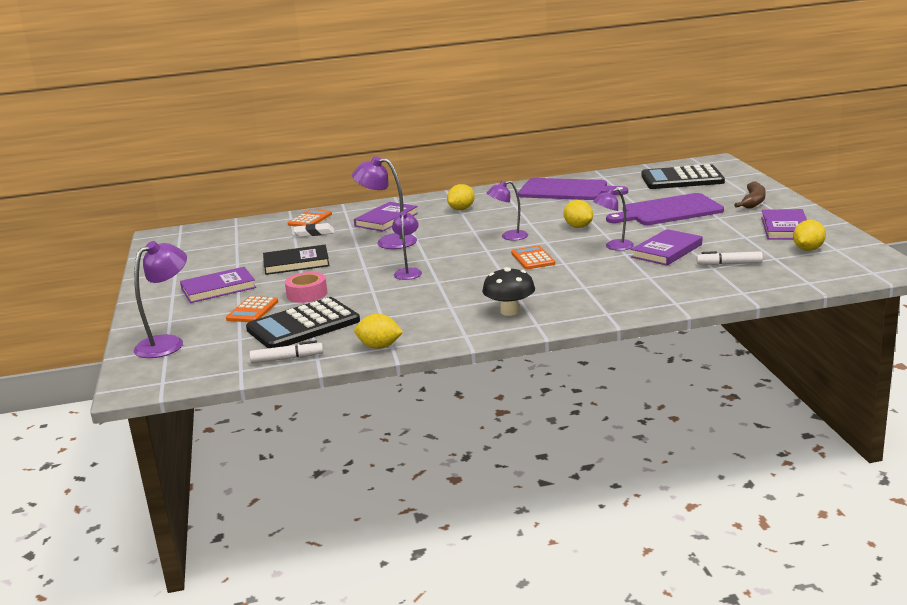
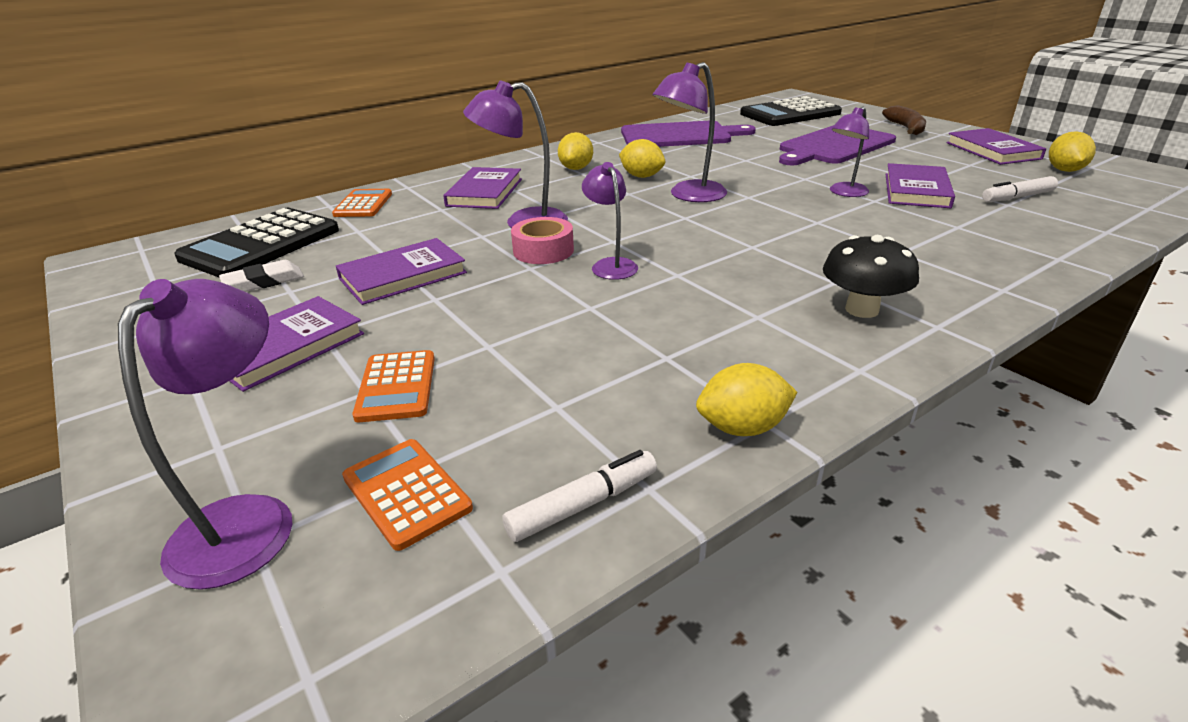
camera: 25 degrees left, 10 degrees up
black calculator [246,297,360,348] -> black calculator moved to [174,208,339,278]
black book [263,245,330,275] -> purple book [336,238,467,305]
pink tape [285,272,327,303] -> pink tape moved to [511,217,574,264]
white eraser [294,223,334,237] -> white eraser moved to [219,260,304,292]
purple lamp [487,181,528,240] -> purple lamp [653,62,727,202], size x1.51
orange calculator [511,245,555,269] -> orange calculator moved to [342,439,473,551]
yellow lemon [563,200,593,228] -> yellow lemon moved to [619,139,665,178]

